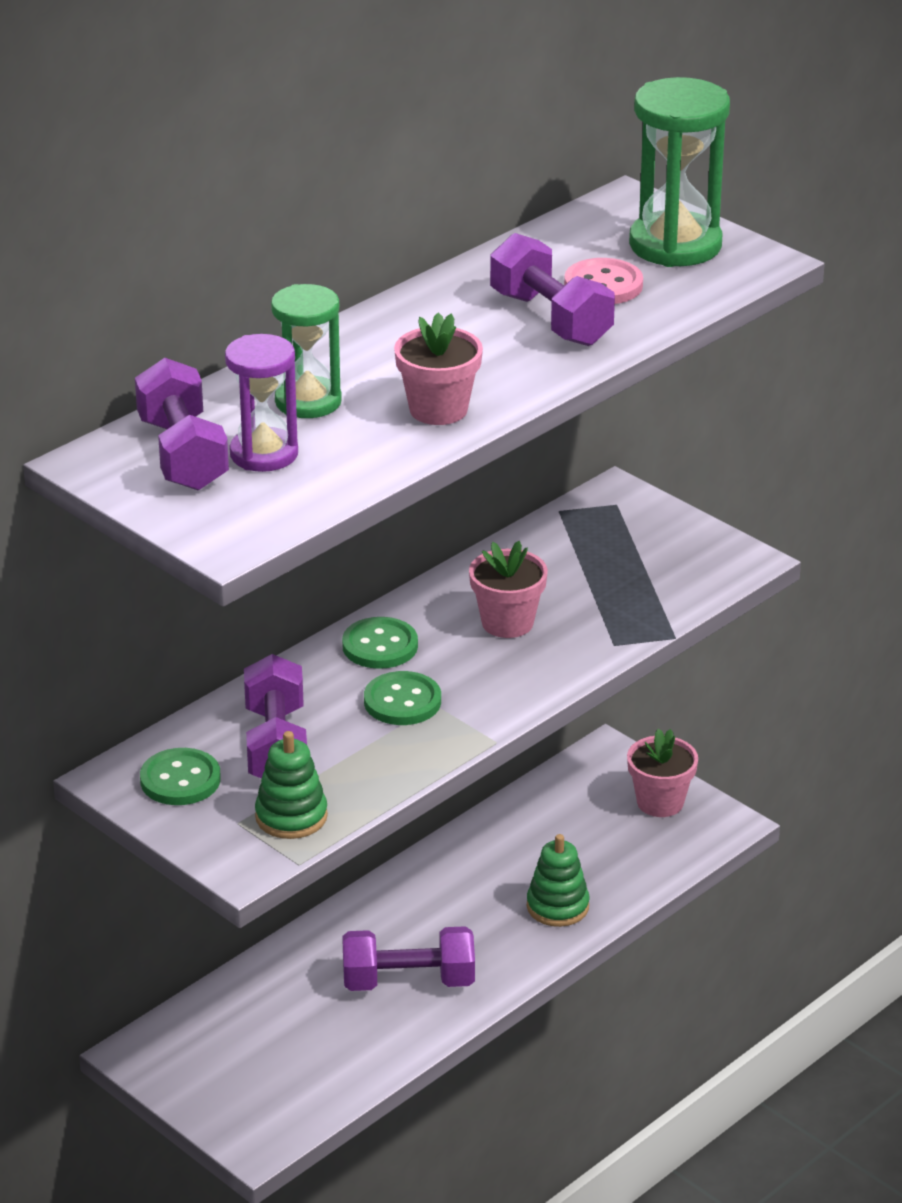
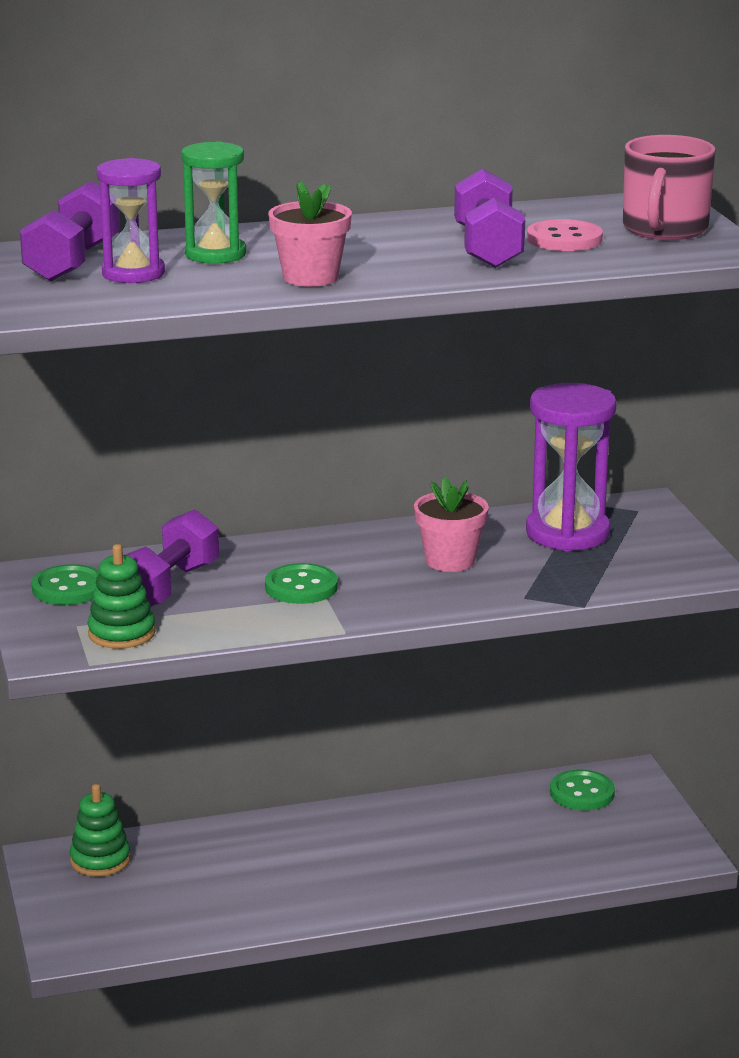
camera: 30 degrees right, 10 degrees down
green button [342,617,418,669] -> green button moved to [550,770,615,810]
purple dumbbell [342,926,475,991] -> none
green stacking toy [527,834,589,927] -> green stacking toy moved to [70,784,131,877]
pink flower pot [627,729,698,817] -> none
green hourglass [629,77,730,267] -> pink mug [623,135,716,240]
none -> purple hourglass [526,383,617,551]

